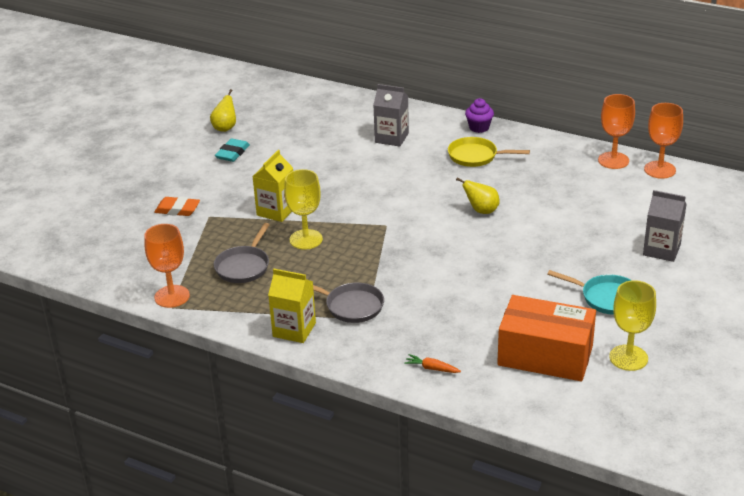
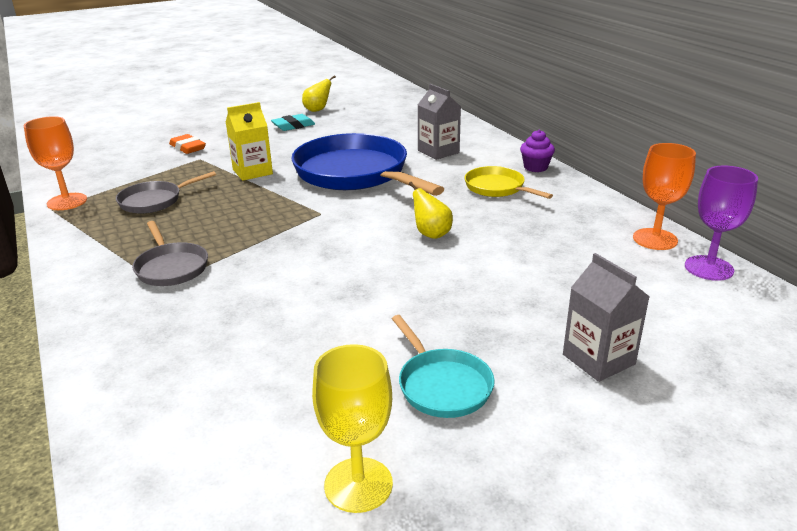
camera: 35 degrees right, 5 degrees down
yellow carton [268,269,316,343] -> none
yellow goblet [284,169,323,250] -> none
orange carrot [404,354,461,373] -> none
orange box [497,295,596,381] -> none
orange goblet [644,103,683,179] -> purple goblet [685,166,758,281]
none -> blue pan [291,133,444,196]

